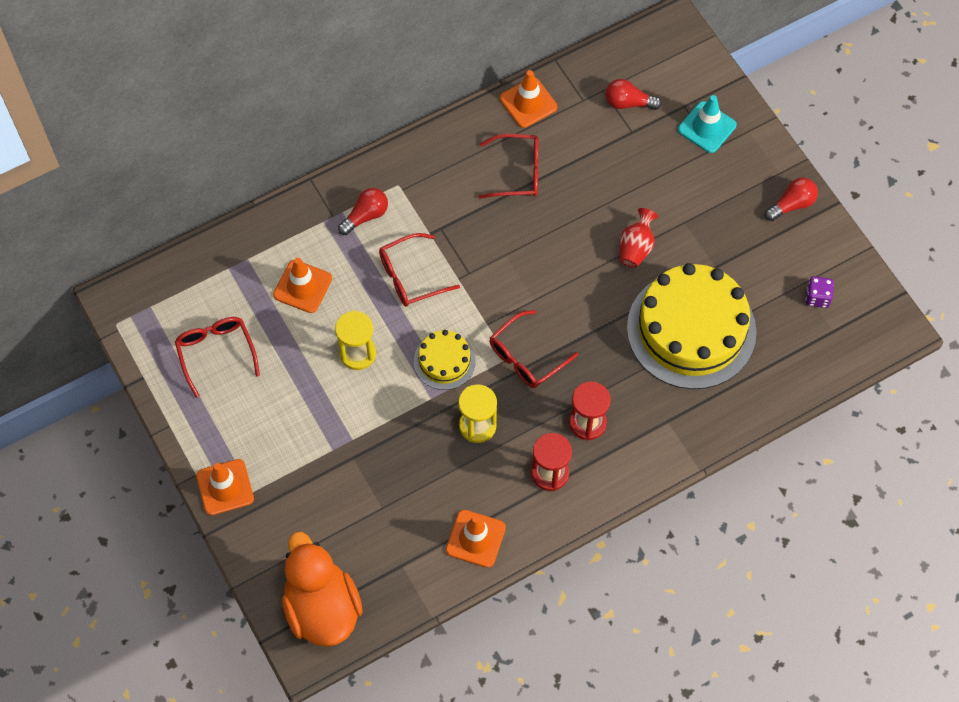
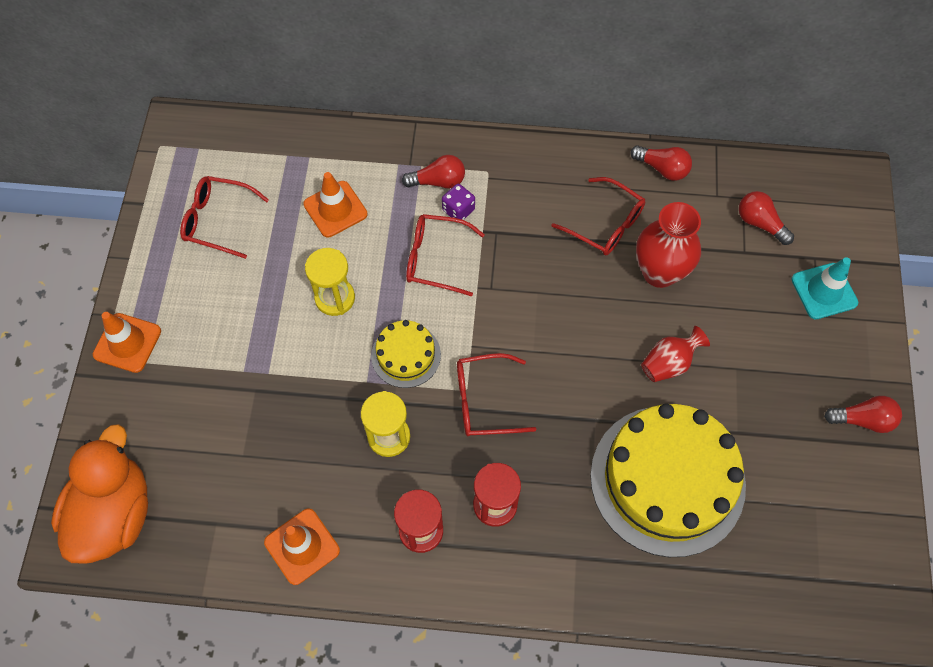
camera: 35 degrees right, 0 degrees up
red glasses [175,317,260,397] -> red glasses turned 90 degrees counterclockwise [180,176,269,259]
orange traffic cone [500,70,557,128] -> red light bulb [630,145,692,181]
purple dice [806,276,834,308] -> purple dice moved to [442,184,475,220]
none -> red vase [636,202,701,288]

